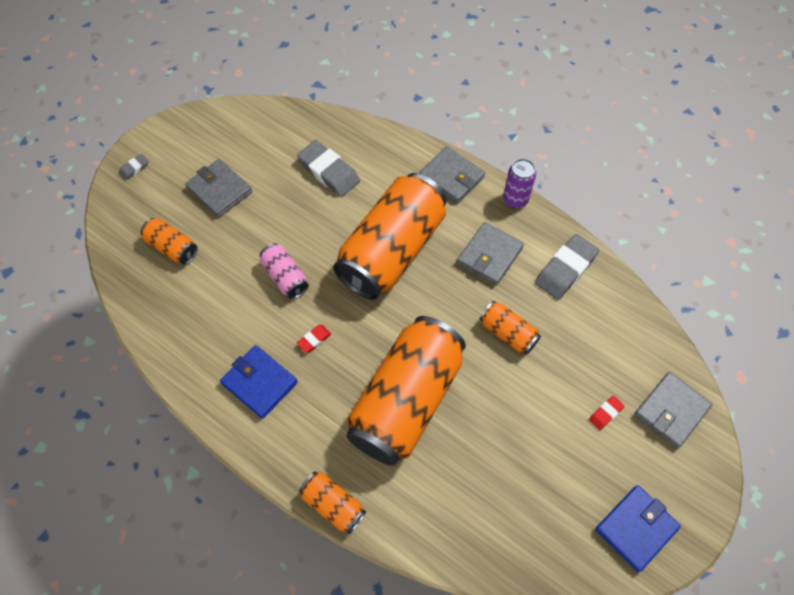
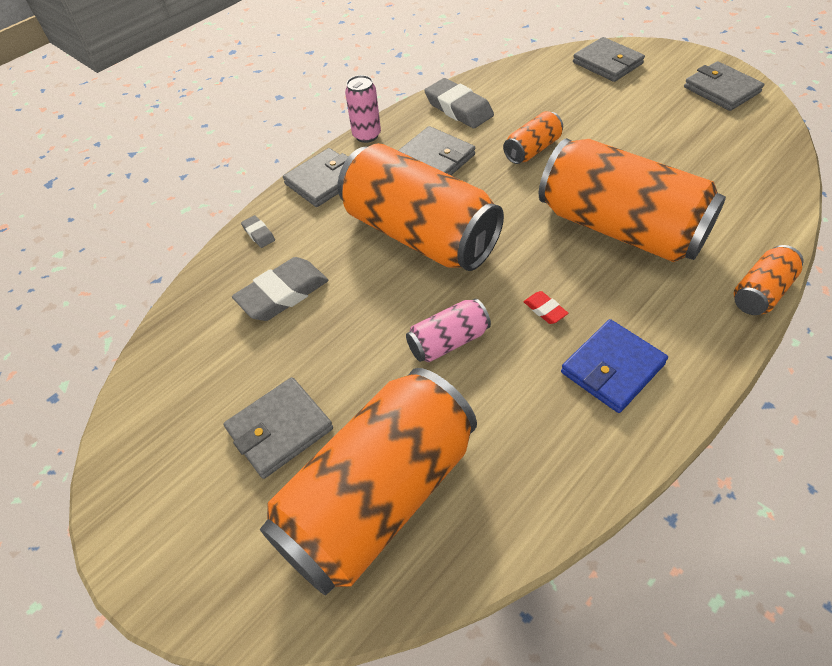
camera: 80 degrees left, 10 degrees down
grey eraser [119,154,149,180] -> grey eraser moved to [241,215,275,248]
orange can [140,218,198,265] -> orange can [260,368,477,595], size x2.26
purple can [503,159,536,208] -> pink can [345,75,381,143]
red eraser [589,396,624,430] -> none
blue wallet [595,485,681,572] -> grey wallet [684,61,764,111]

